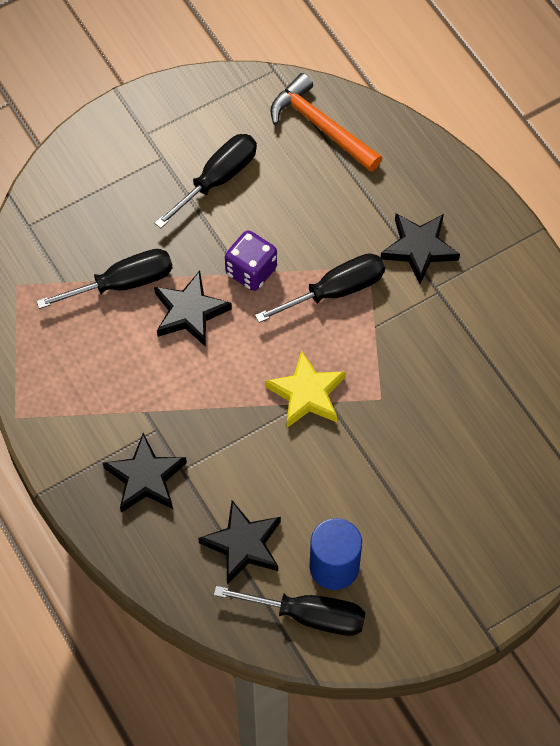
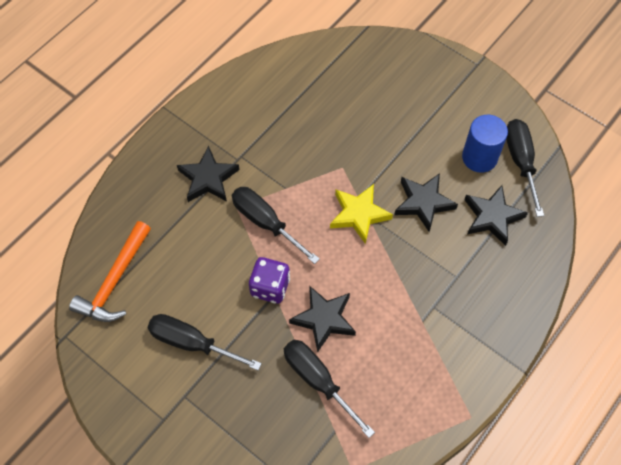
camera: 110 degrees left, 0 degrees up
black star [103,433,187,513] -> black star moved to [394,173,458,232]

